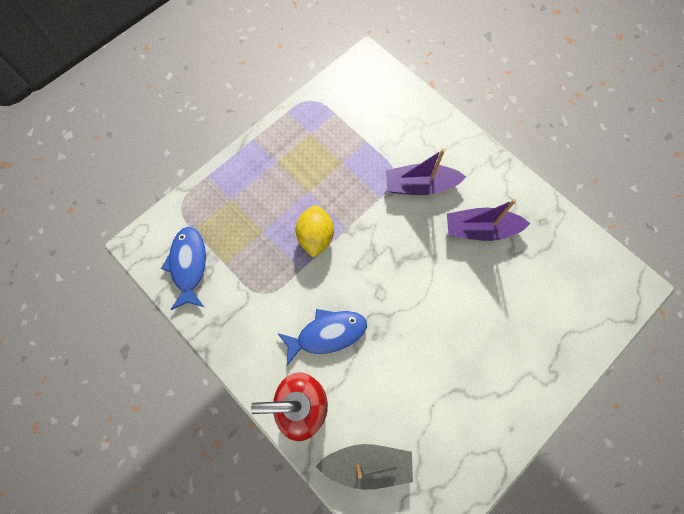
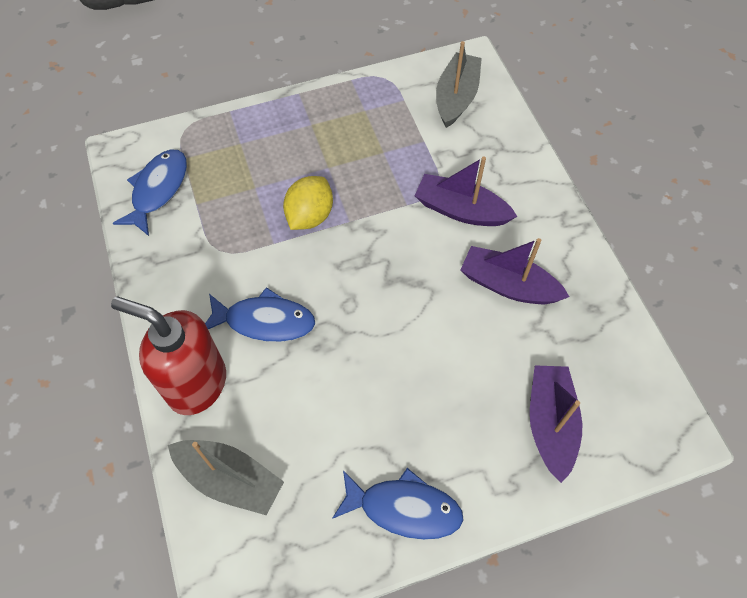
camera: 25 degrees right, 10 degrees down
none -> blue fish [332,468,464,540]
none -> grey boat [436,41,482,128]
none -> purple boat [530,365,582,483]

